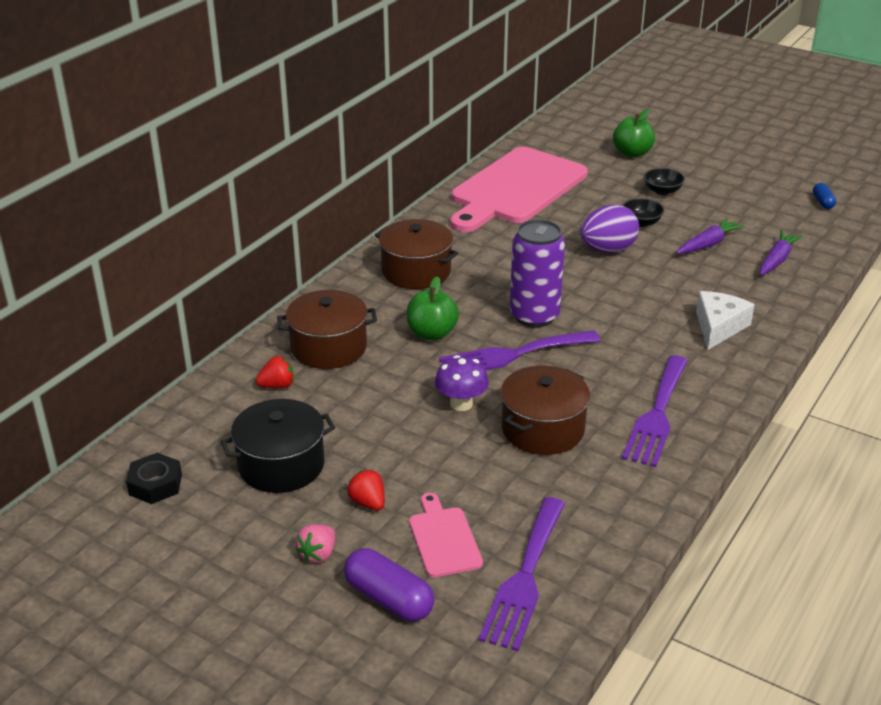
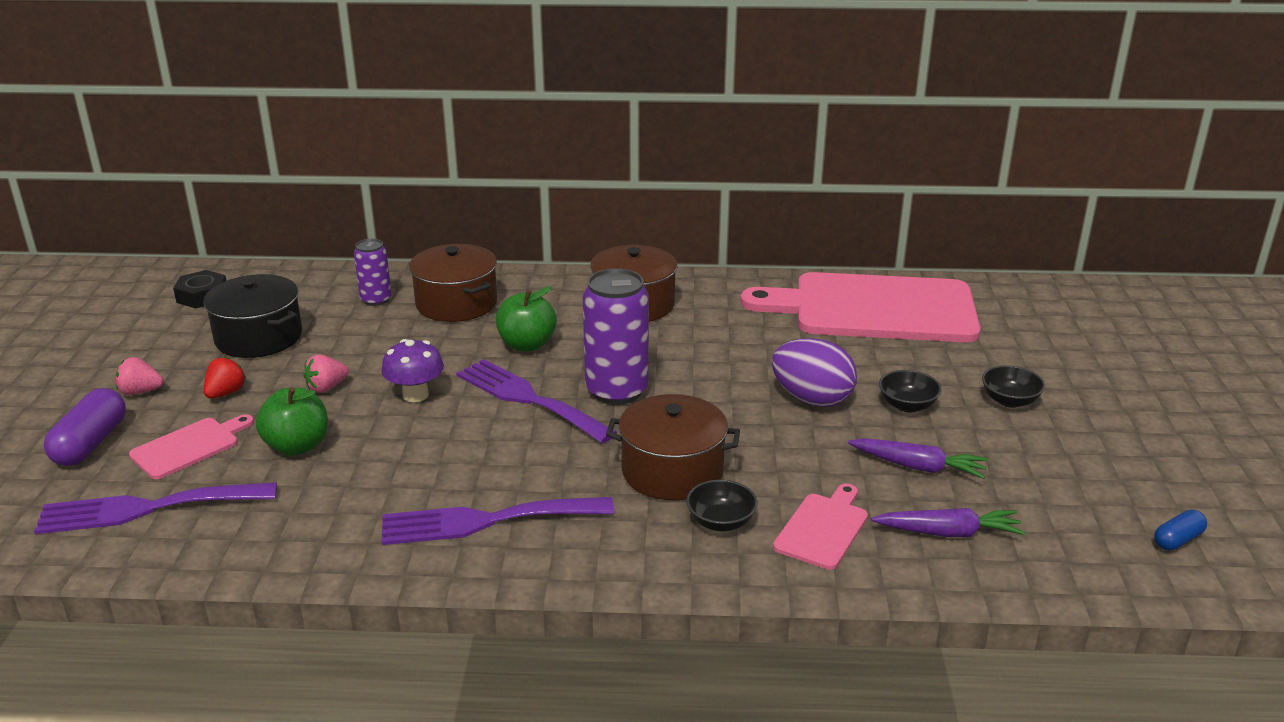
camera: 60 degrees right, 5 degrees down
red strawberry [255,356,294,388] -> purple can [354,239,392,306]
brown pot [501,365,590,455] -> brown pot moved to [606,394,740,500]
green apple [613,109,655,158] -> green apple moved to [256,387,328,456]
white cheese [696,291,755,350] -> black bowl [686,479,758,531]
none -> pink strawberry [304,354,349,393]
none -> pink cutting board [773,484,868,570]

